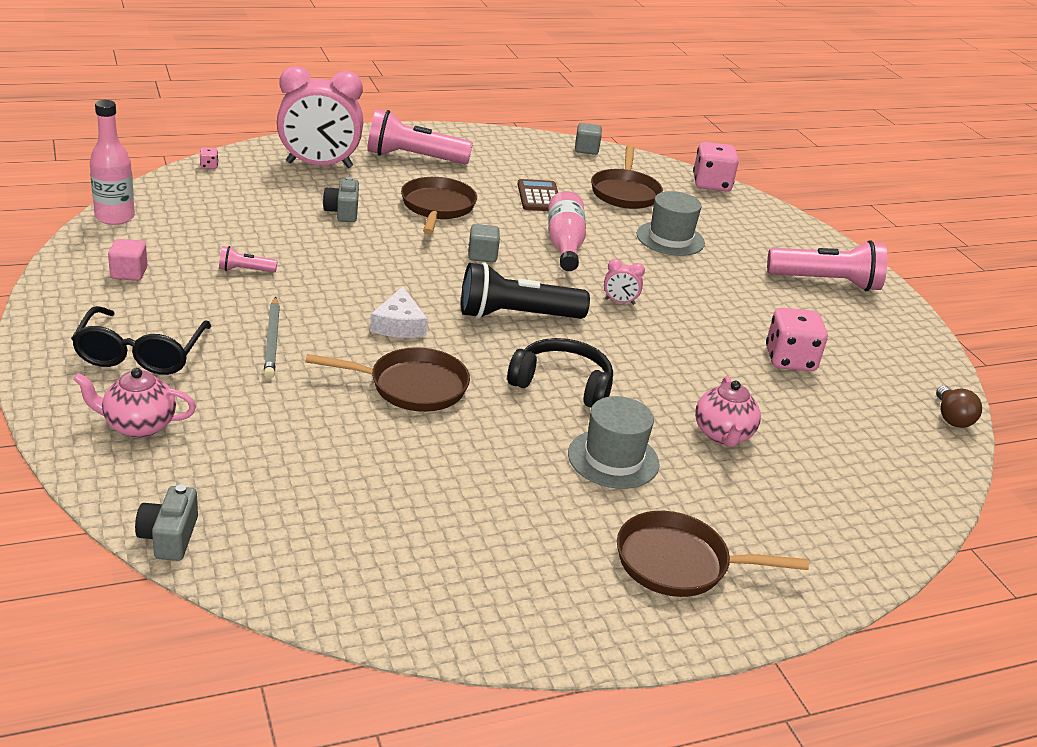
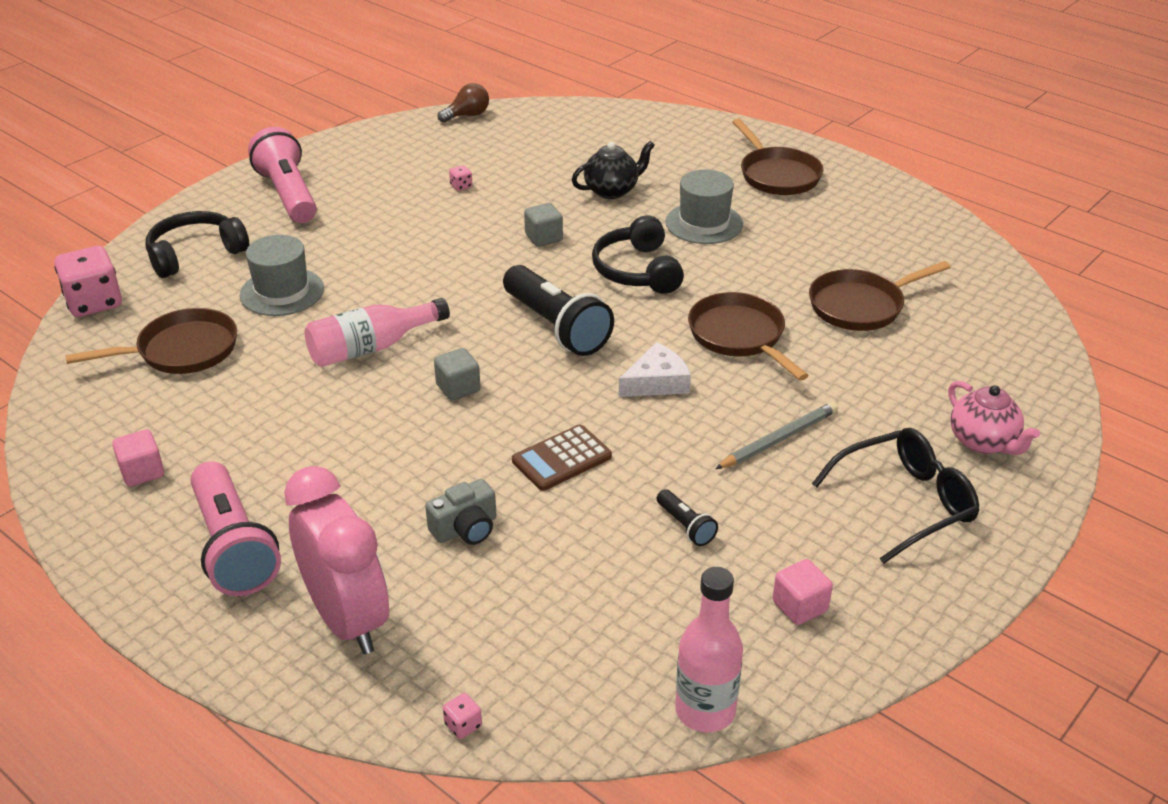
camera: 115 degrees left, 5 degrees up
grey camera [135,485,198,561] -> none
pink flashlight [219,246,278,272] -> black flashlight [657,489,718,546]
brown pan [401,177,477,234] -> brown pan moved to [809,261,951,331]
brown calculator [517,179,558,211] -> brown calculator moved to [512,425,612,491]
grey cube [575,123,602,155] -> grey cube moved to [524,203,563,247]
pink clock [604,259,645,305] -> none
pink teapot [695,376,761,447] -> black teapot [572,141,655,199]
pink dice [766,308,828,371] -> pink dice [449,165,473,191], size x0.41
none -> pink cube [112,430,164,487]
none -> black headphones [145,211,249,278]

